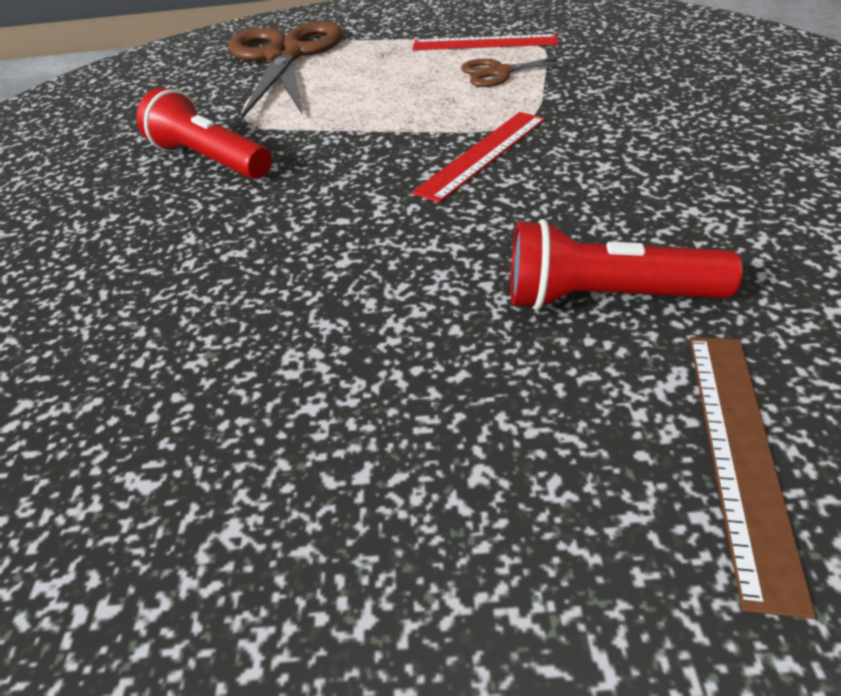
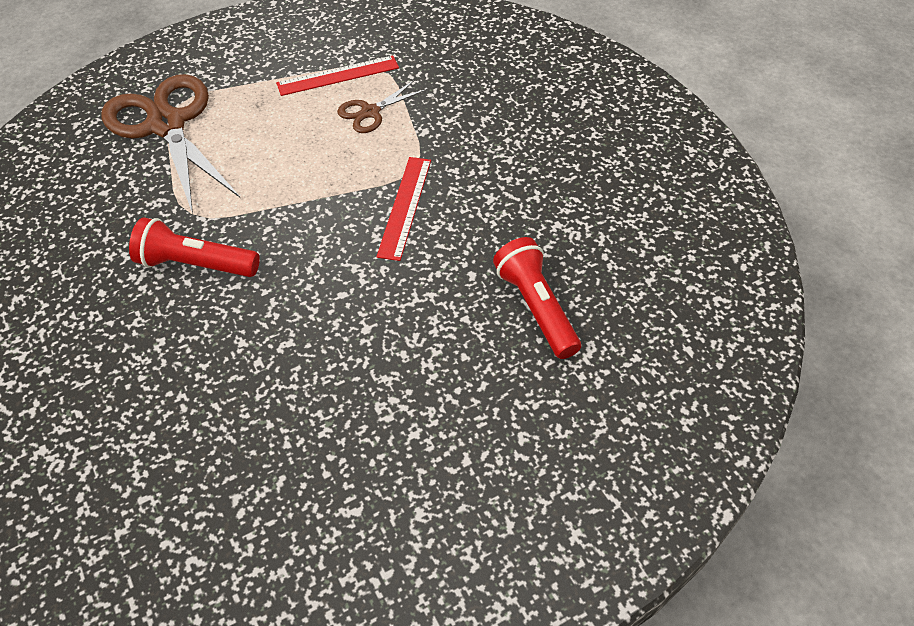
camera: 30 degrees left, 10 degrees up
red flashlight [510,219,743,310] -> red flashlight turned 90 degrees clockwise [493,237,581,359]
brown ruler [690,337,816,619] -> none

